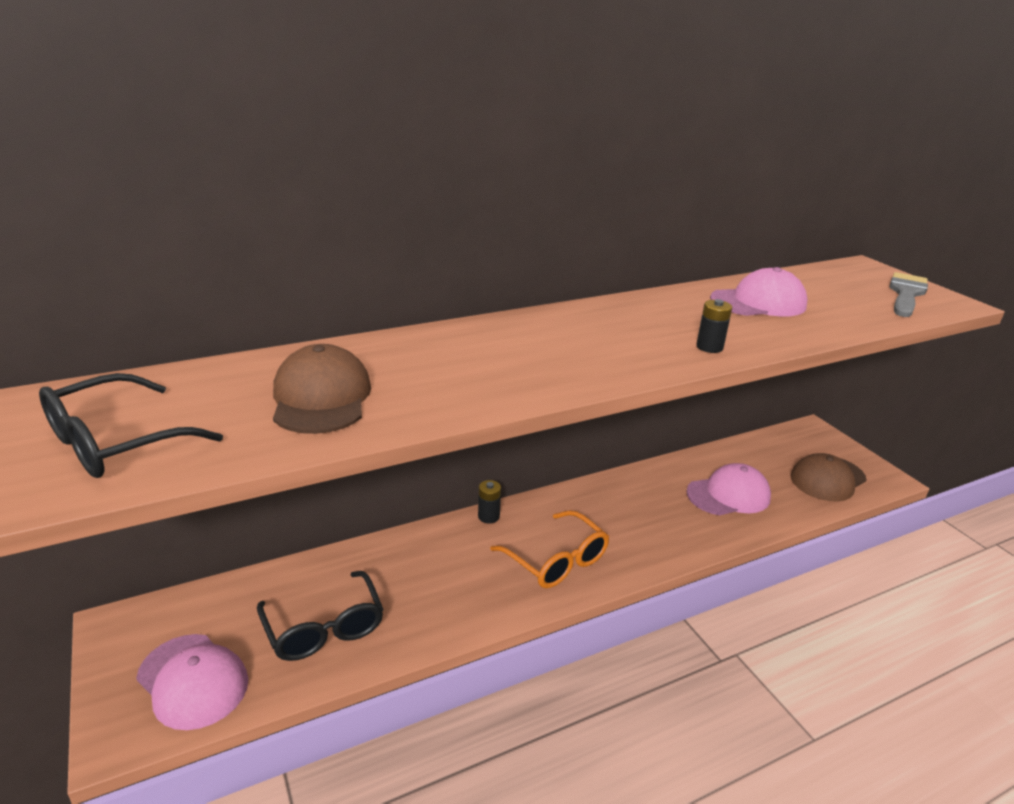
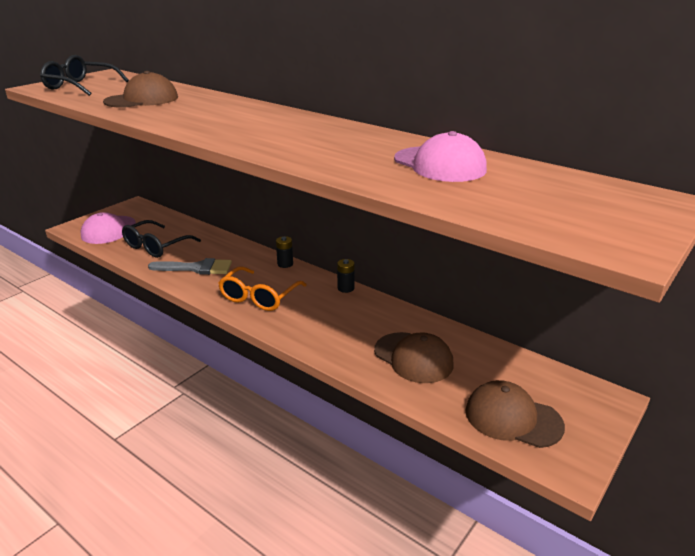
camera: 65 degrees right, 0 degrees up
pink cap [686,463,771,516] -> brown cap [374,332,454,383]
black battery [696,299,732,353] -> black battery moved to [337,259,355,293]
grey brush [889,272,928,317] -> grey brush moved to [148,258,232,275]

